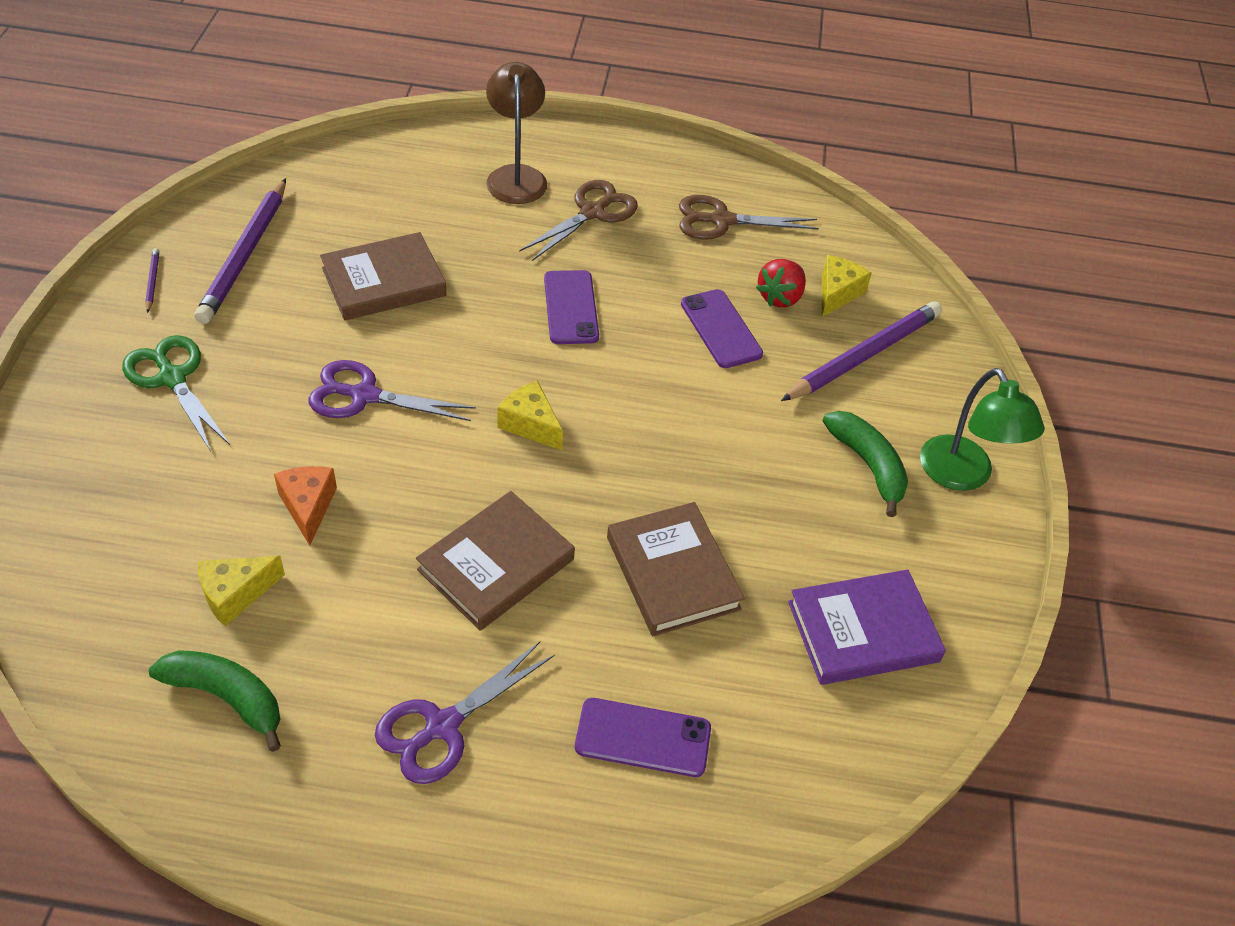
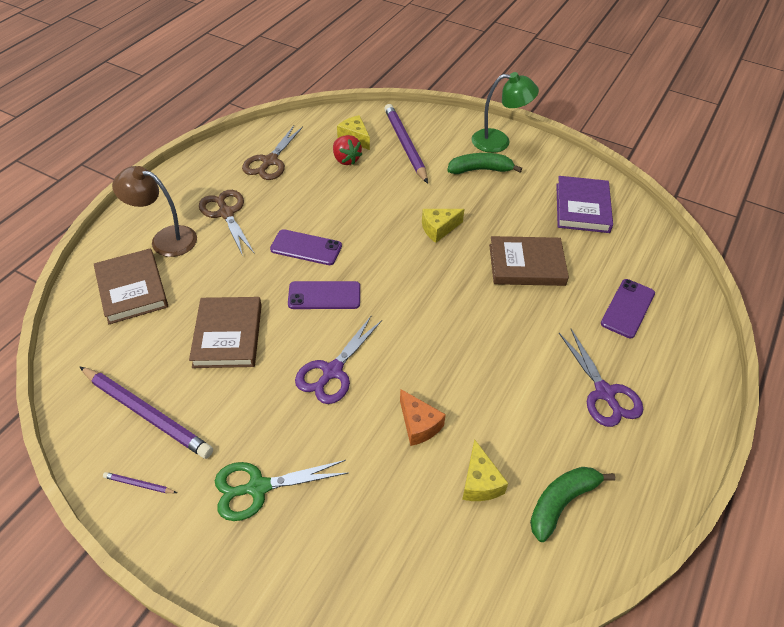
camera: 65 degrees left, 0 degrees up
orange cheese [274,466,337,546] -> orange cheese turned 135 degrees counterclockwise [400,389,446,446]
brown book [416,491,575,631] -> brown book moved to [94,248,168,324]
yellow cheese [497,381,563,450] -> yellow cheese moved to [422,209,465,243]
purple phone [681,289,763,368] -> purple phone moved to [288,281,360,309]

